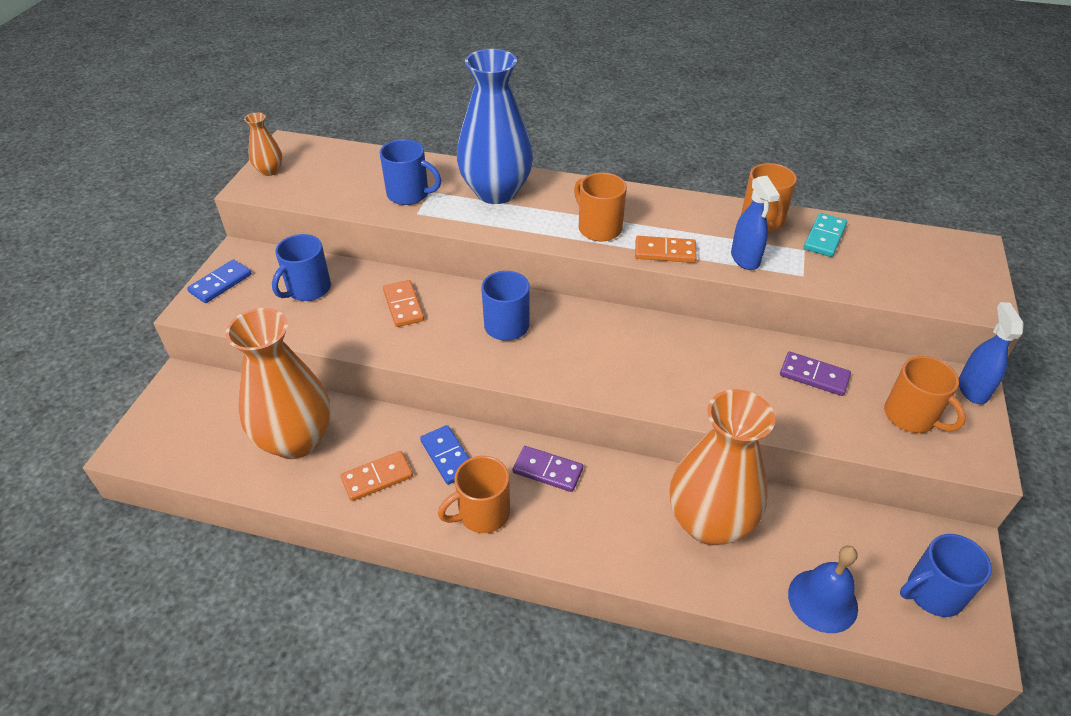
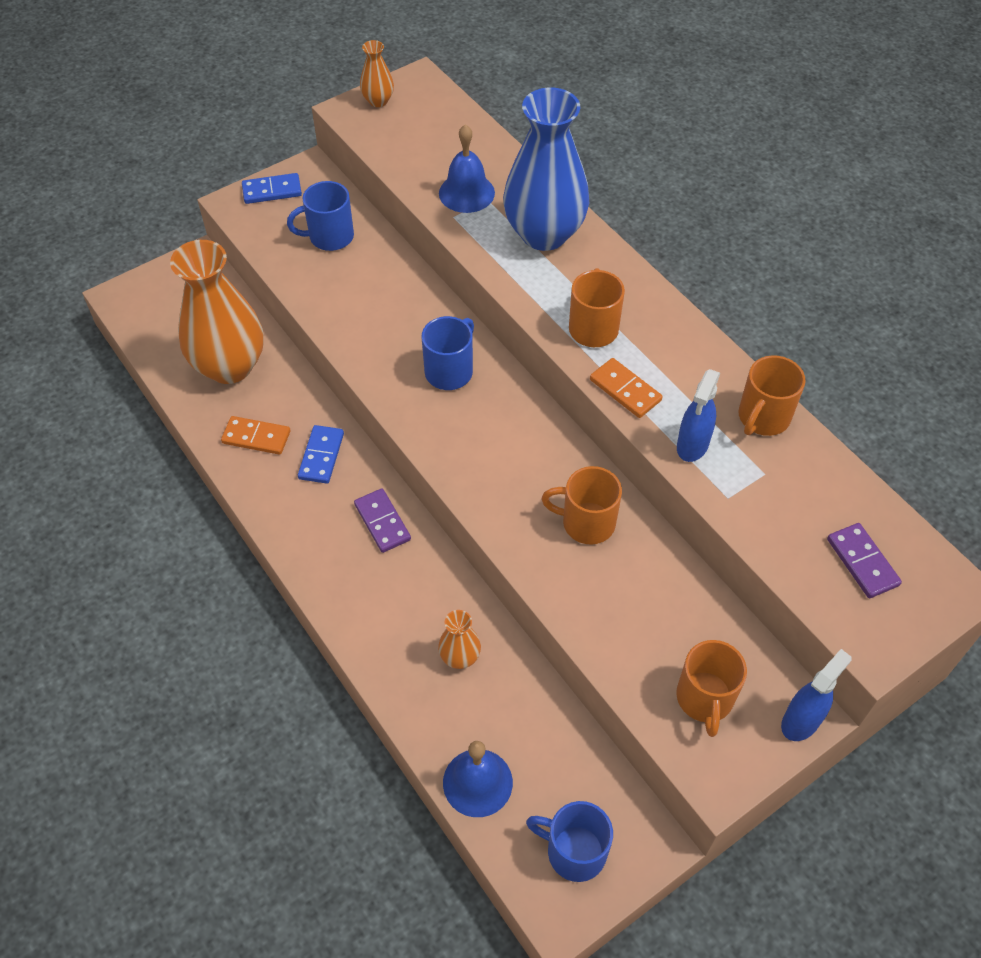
camera: 40 degrees right, 10 degrees up
blue mug [380,139,441,205] -> blue bell [439,124,495,213]
orange domino [383,280,424,327] -> none
orange mug [438,456,510,533] -> orange mug moved to [542,466,622,545]
orange vase [670,389,775,545] -> orange vase [438,610,481,669], size x0.44
purple domino [780,352,851,396] -> purple domino moved to [827,523,902,598]
turquoise domino [804,213,847,257] -> none

